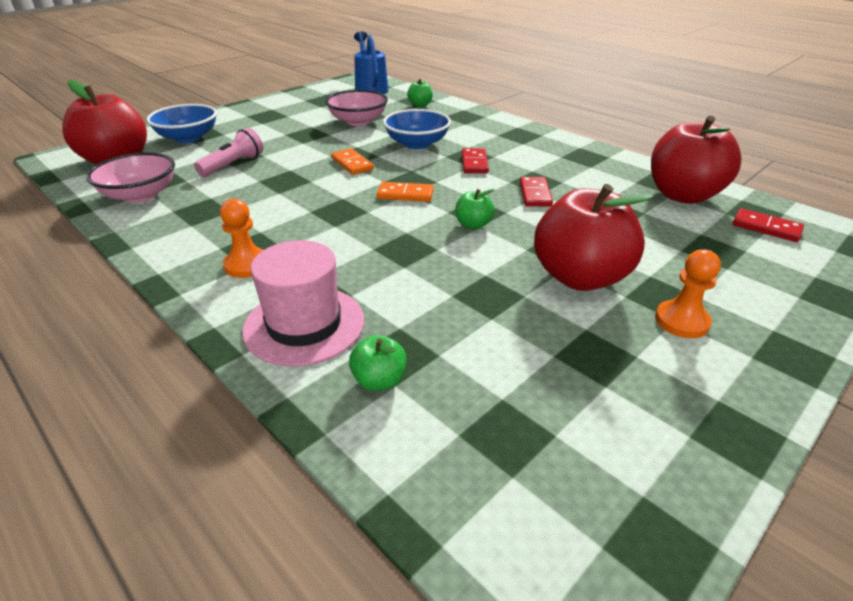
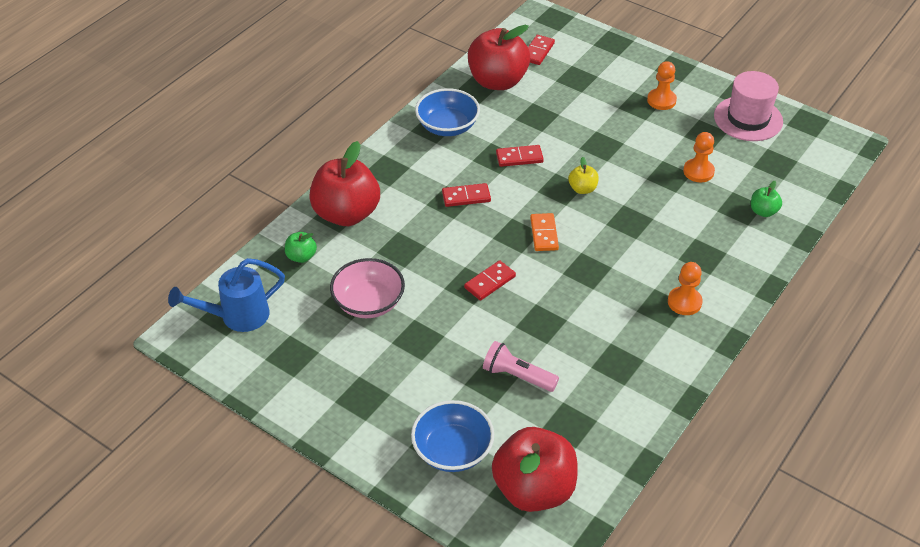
camera: 100 degrees left, 10 degrees up
pink bowl [86,152,175,203] -> none
pink hat [242,240,364,367] -> pink hat moved to [714,71,783,141]
orange domino [331,148,374,175] -> red domino [464,260,516,301]
blue bowl [383,109,451,149] -> blue bowl moved to [415,88,480,136]
green apple [456,189,495,229] -> yellow apple [568,157,599,194]
red apple [534,184,653,291] -> red apple moved to [309,141,380,226]
none -> orange pawn [683,132,715,182]

